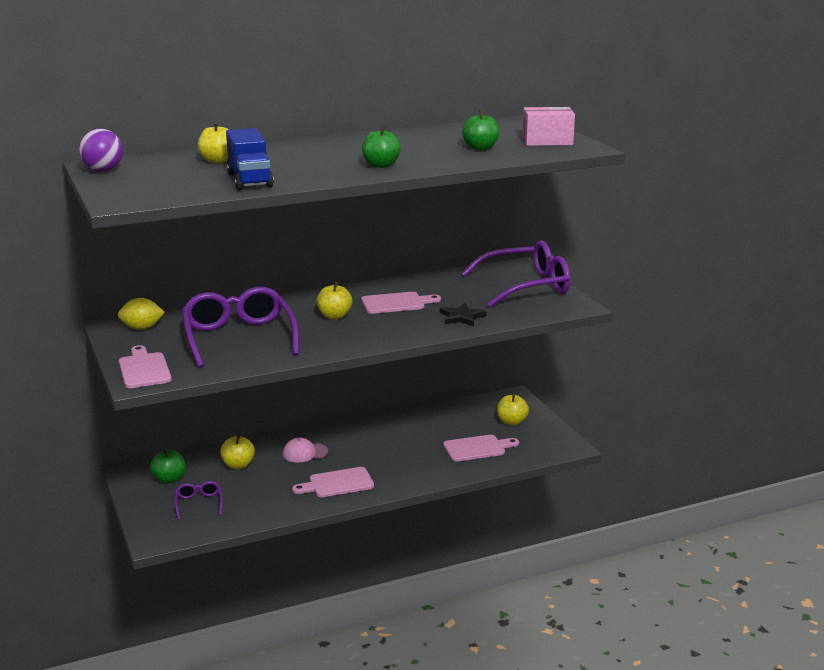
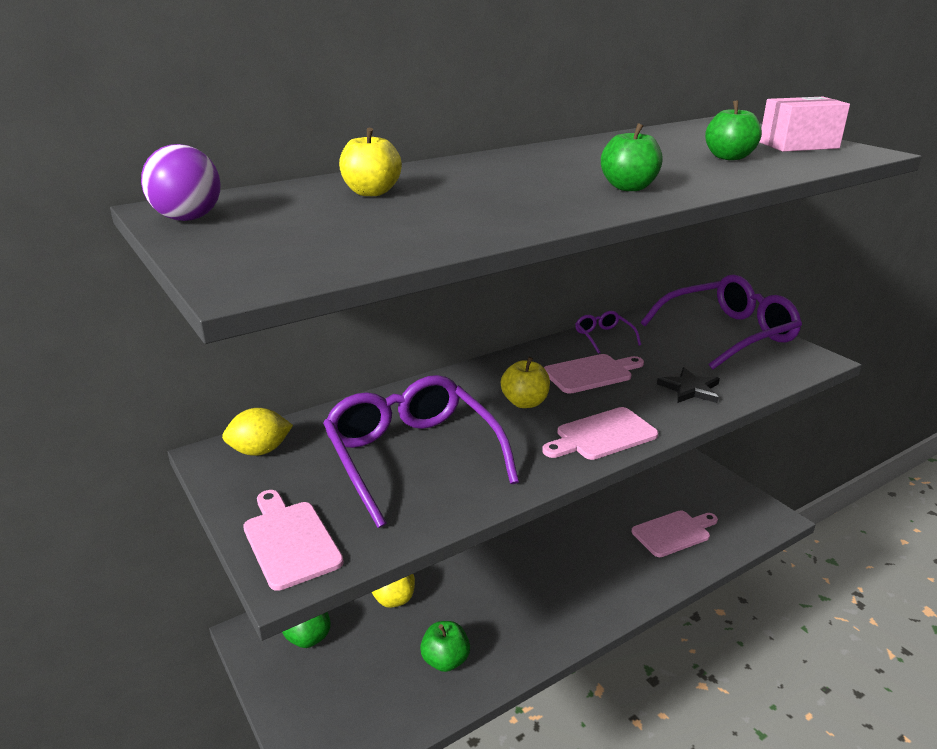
camera: 10 degrees left, 5 degrees up
purple glasses [175,481,223,520] -> purple glasses moved to [575,311,641,354]
blue truck [226,128,274,190] -> none
pink cap [283,438,328,463] -> none
pink cutting board [292,467,374,497] -> pink cutting board moved to [542,407,658,460]
yellow apple [497,394,529,426] -> none
none -> green apple [420,621,470,672]

